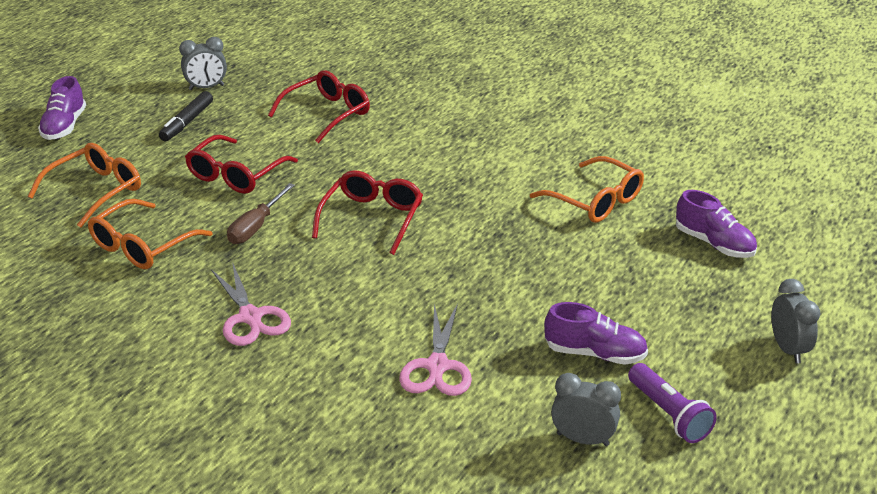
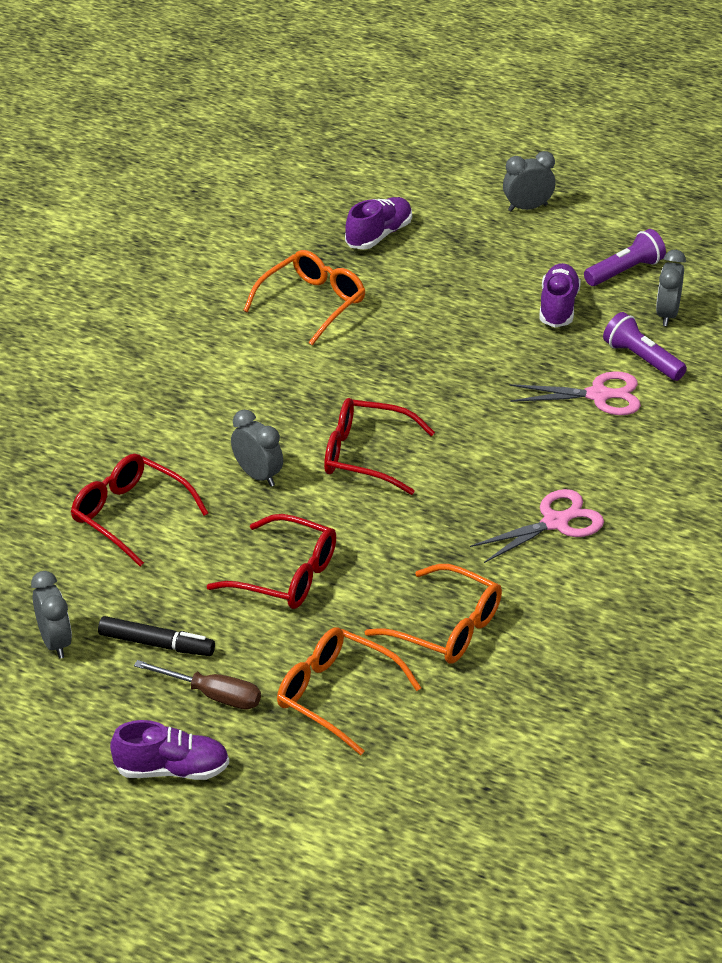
camera: 95 degrees left, 5 degrees up
brown screwdriver [227,183,295,244] -> brown screwdriver moved to [134,660,261,710]
none -> grey clock [231,410,283,487]
none -> purple flashlight [603,312,687,381]

